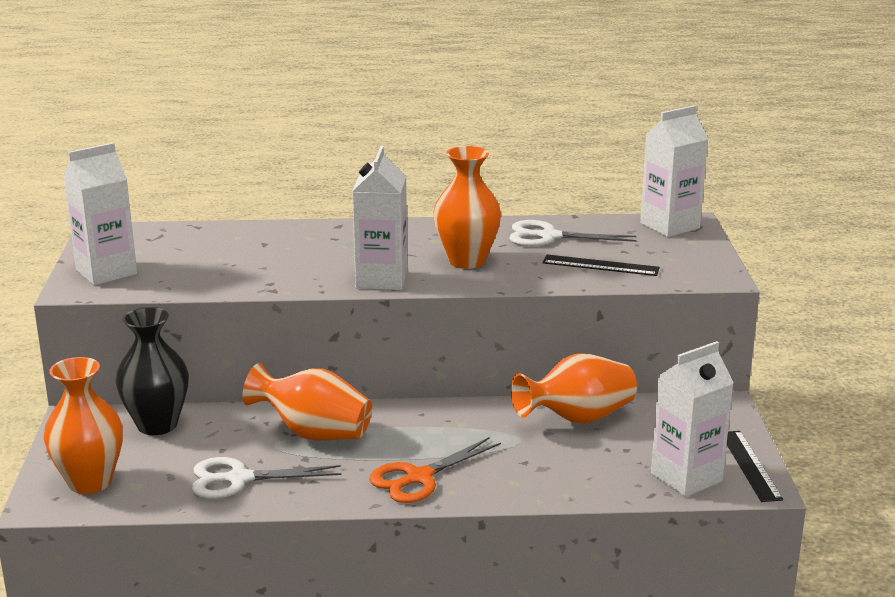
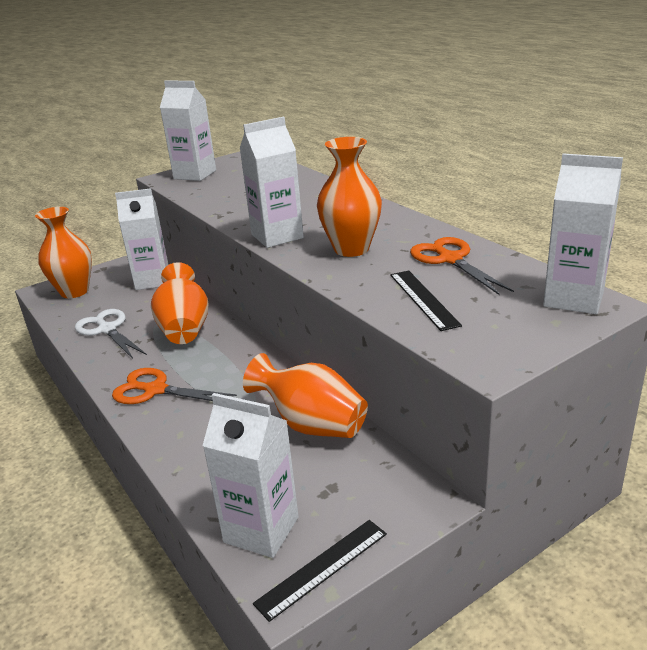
camera: 60 degrees right, 5 degrees up
black vase [115,307,189,435] -> white carton [115,188,169,290]
white scissors [509,220,636,247] -> orange scissors [410,237,514,295]

